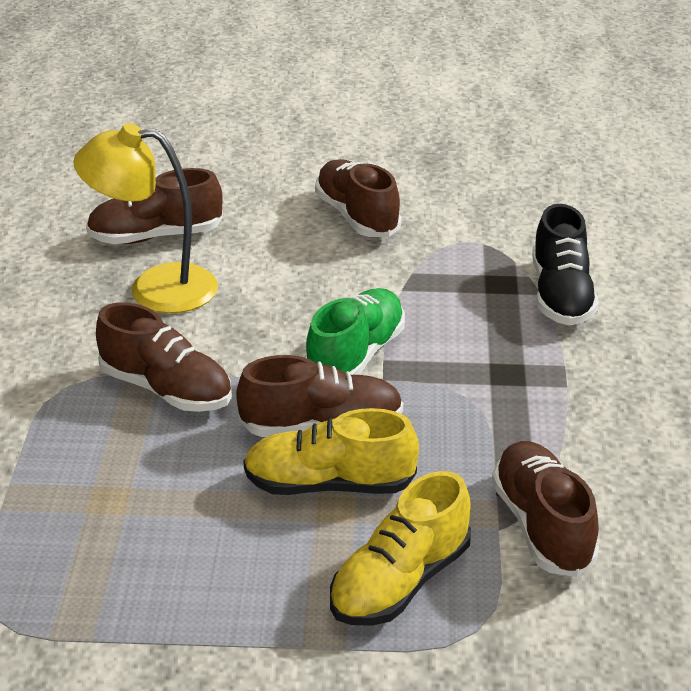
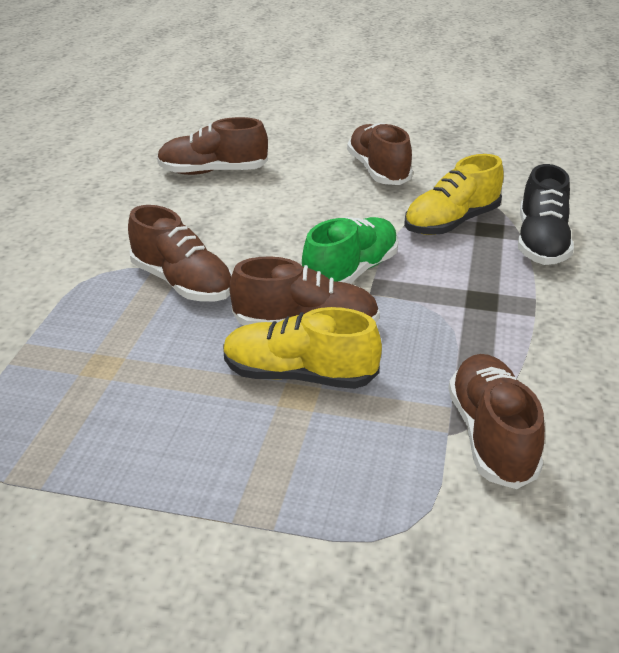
camera: 10 degrees right, 0 degrees up
yellow lamp [73,123,218,313] -> none
yellow shoe [330,471,471,626] -> yellow shoe moved to [404,154,504,235]

